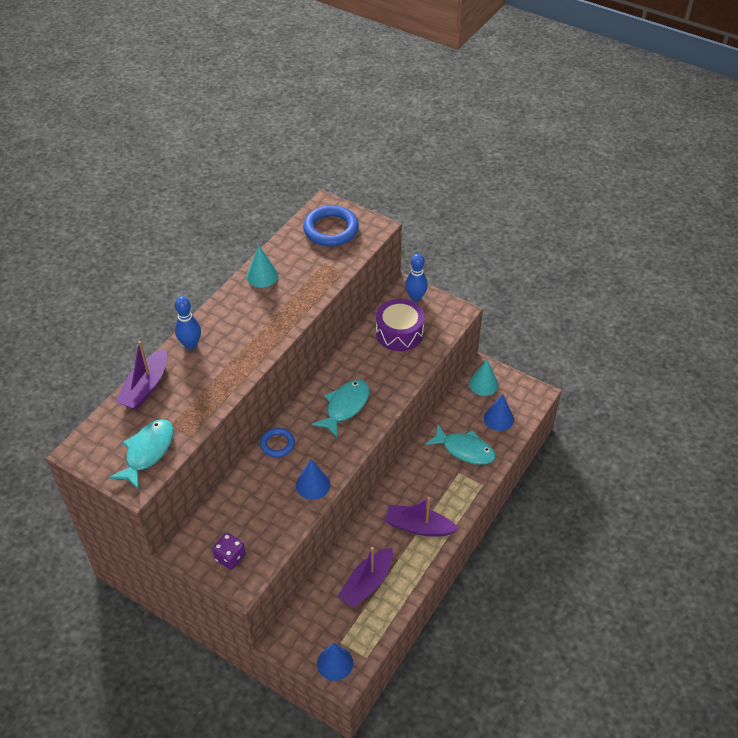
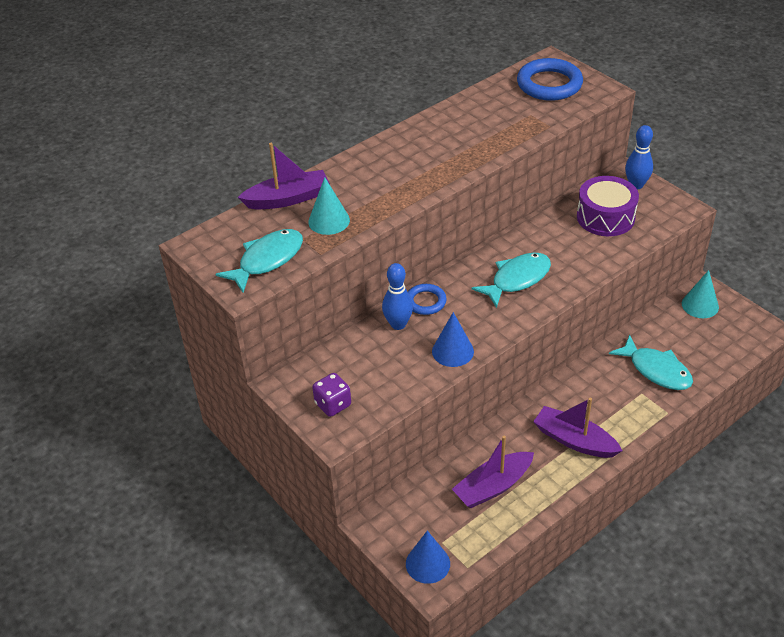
camera: 20 degrees right, 5 degrees down
purple boat [115,341,167,410] -> purple boat turned 150 degrees counterclockwise [238,143,330,209]
blue bowling pin [175,296,201,349] -> blue bowling pin moved to [382,263,413,330]
turquoise cone [246,245,278,288] -> turquoise cone moved to [308,177,350,235]
blue cone [484,394,514,431] -> none

